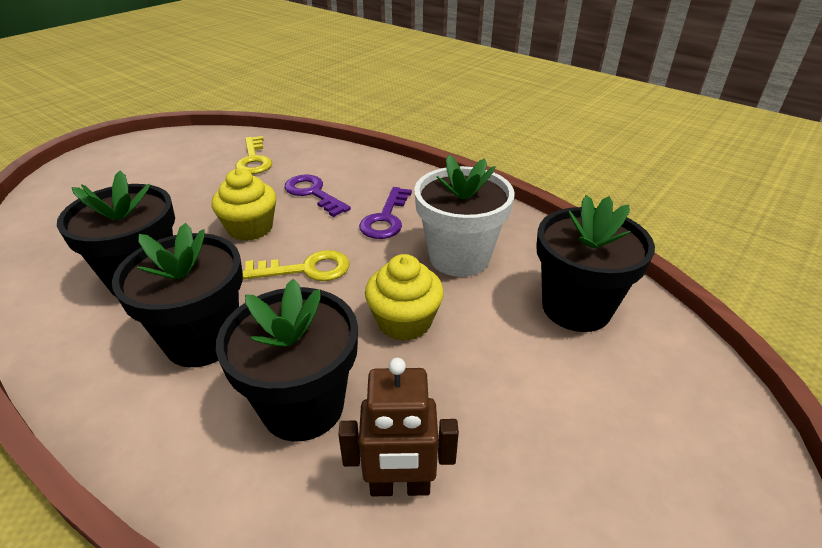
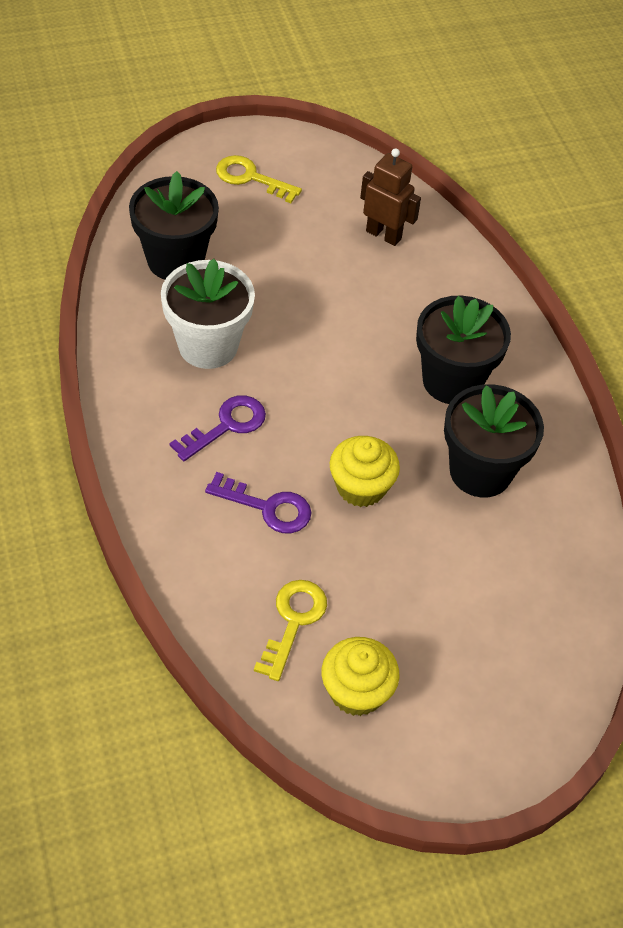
camera: 150 degrees left, 15 degrees up
black flower pot [216,279,358,441] -> none
yellow key [242,250,350,281] -> yellow key moved to [216,155,302,203]
purple key [284,174,351,217] -> purple key turned 60 degrees counterclockwise [205,472,312,533]
yellow cupcake [365,254,444,341] -> yellow cupcake moved to [322,637,400,716]

